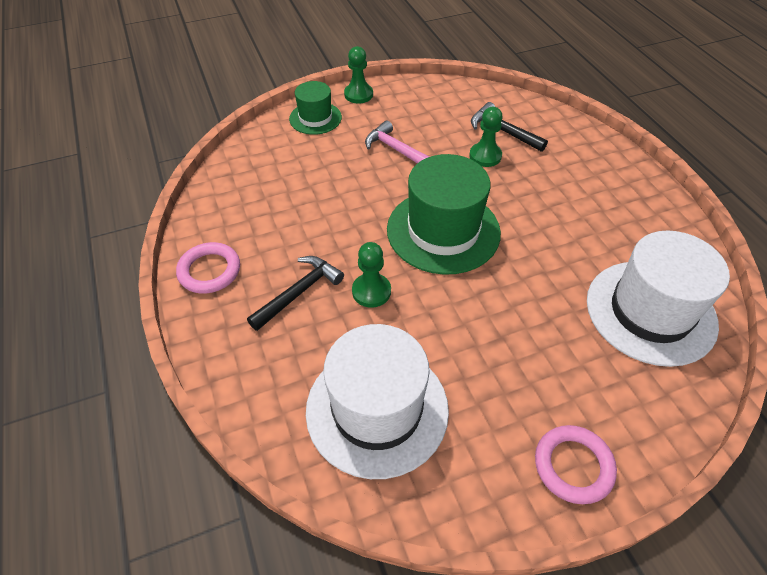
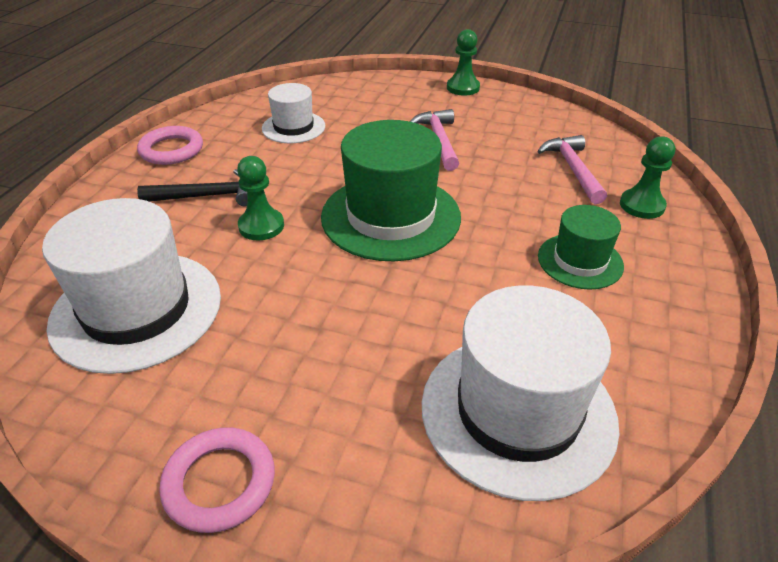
camera: 40 degrees right, 10 degrees down
green hat [289,81,342,135] -> green hat moved to [538,205,624,290]
green pawn [469,107,503,167] -> green pawn moved to [620,137,675,219]
black hammer [471,102,548,152] -> pink hammer [537,135,607,204]
none -> white hat [262,83,325,143]

